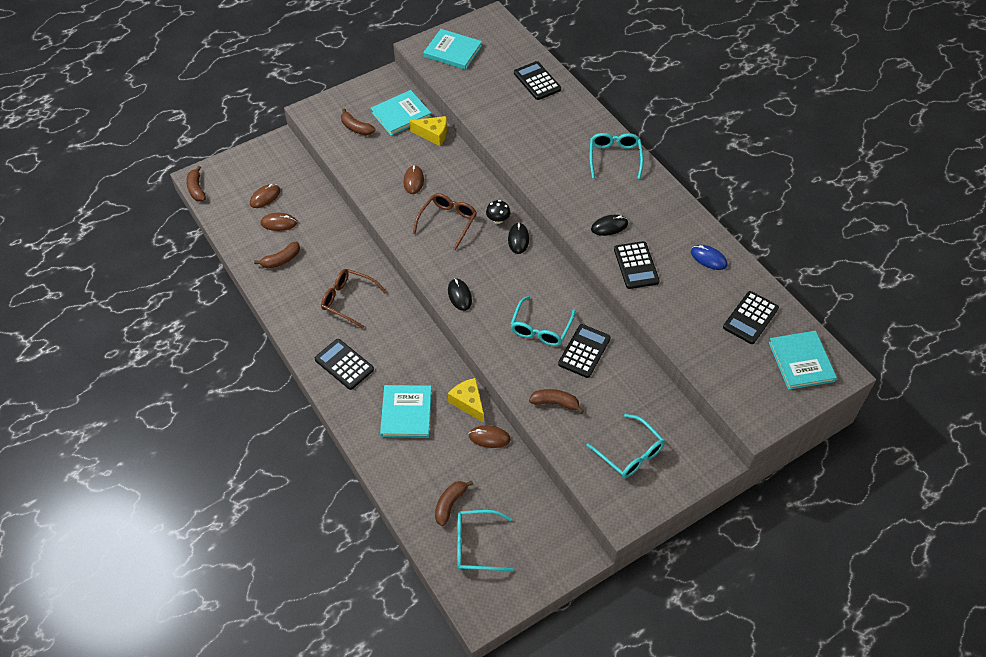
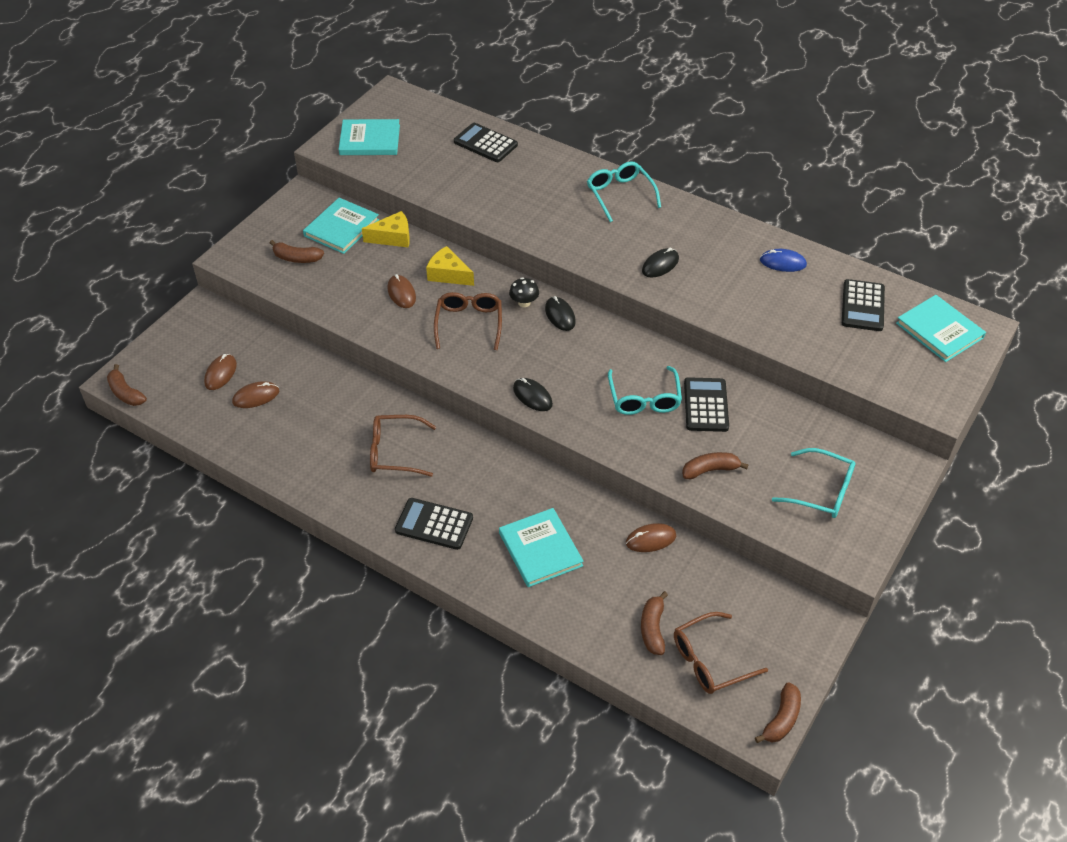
camera: 25 degrees left, 5 degrees down
brown banana [254,242,300,269] -> brown banana moved to [755,682,801,743]
yellow cheese [448,378,484,423] -> yellow cheese moved to [426,246,474,286]
turquoise glasses [457,510,513,572] -> brown glasses [674,612,768,694]
black calculator [614,241,660,289] -> none

